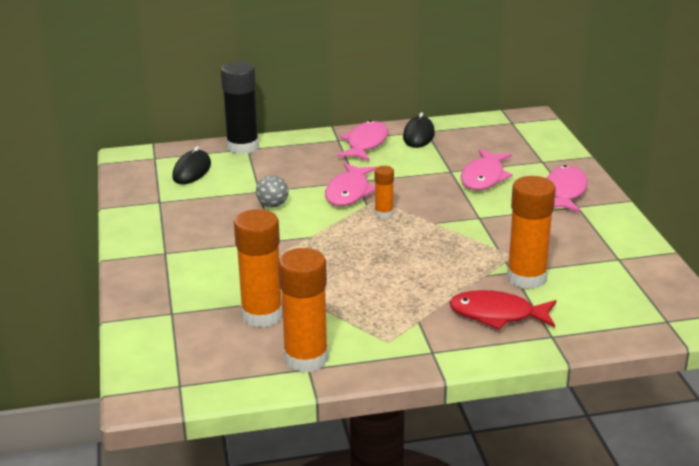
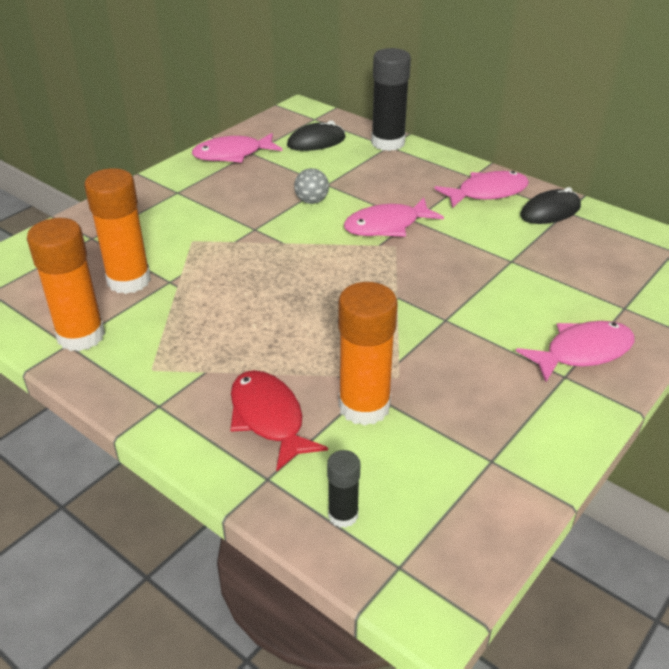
camera: 50 degrees right, 10 degrees up
orange glue stick [375,166,394,218] -> none
pink fish [461,149,513,190] -> pink fish moved to [192,133,282,163]
none -> black glue stick [327,450,361,528]

